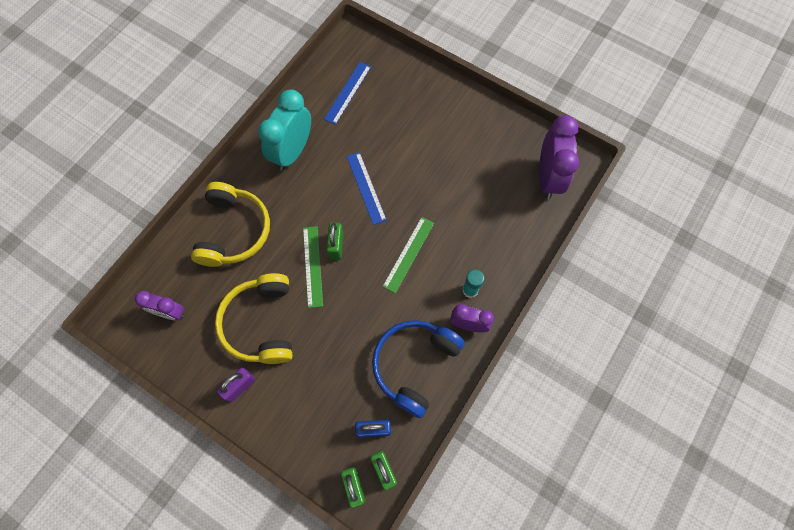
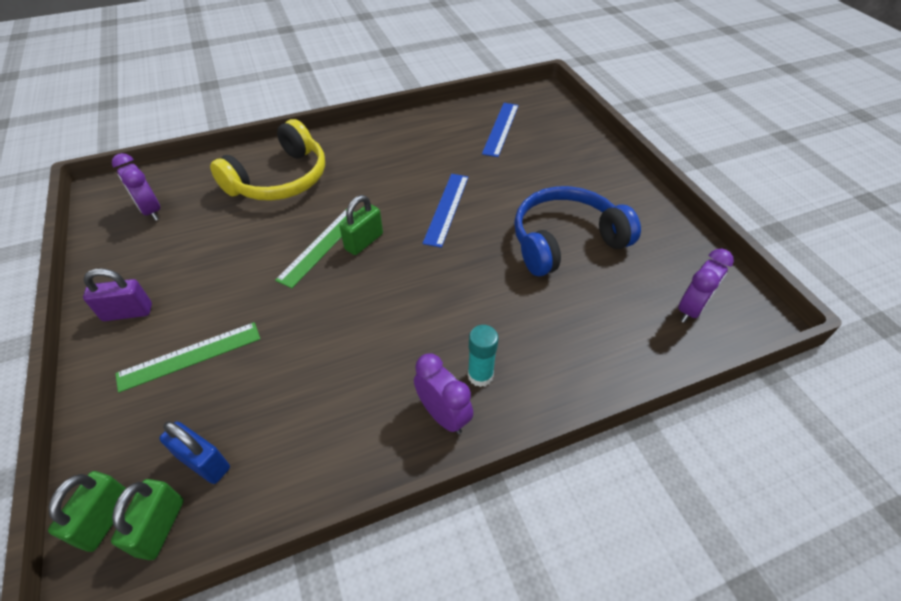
camera: 35 degrees right, 20 degrees down
yellow headphones [215,273,293,364] -> none
turquoise clock [258,90,311,171] -> none
blue ruler [324,62,371,125] -> blue ruler turned 45 degrees counterclockwise [482,103,519,157]
blue headphones [372,320,465,418] -> blue headphones moved to [514,186,641,276]
green ruler [382,217,434,293] -> green ruler moved to [115,322,260,393]
purple clock [539,115,579,199] -> purple clock [678,249,734,323], size x0.59

